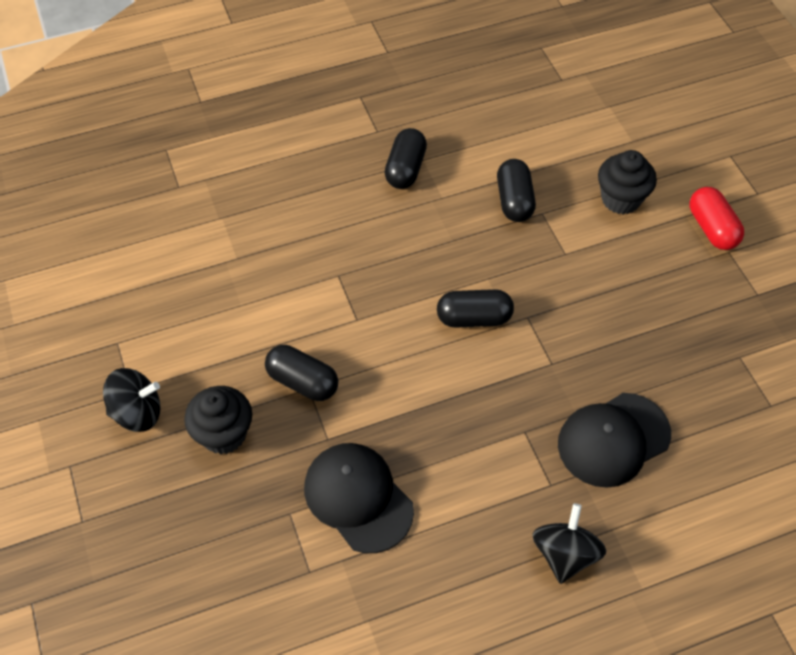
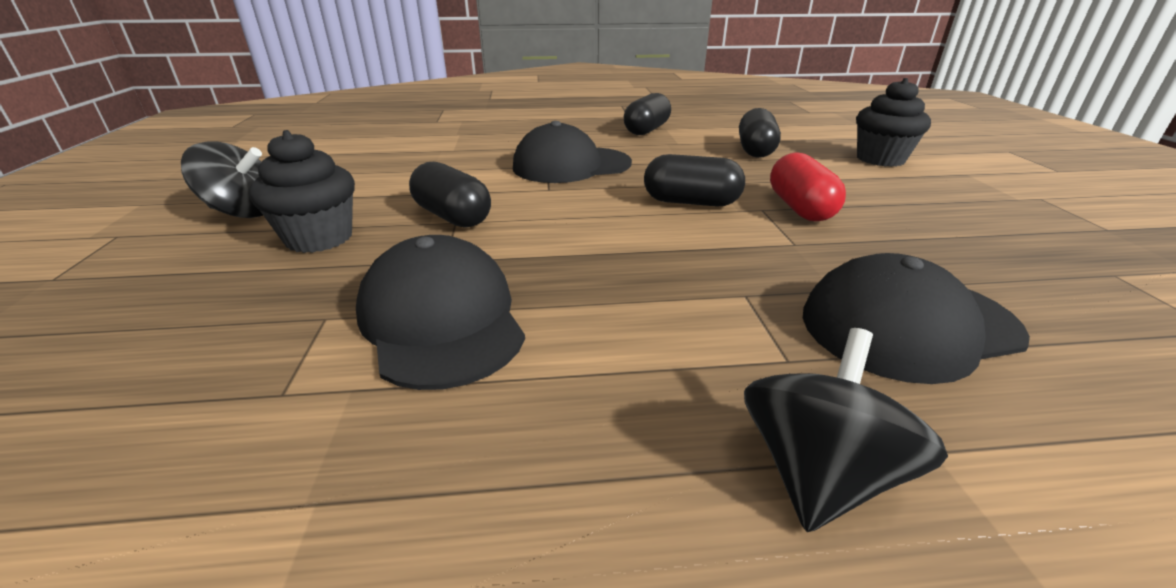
camera: 15 degrees right, 25 degrees down
red capsule [690,187,744,250] -> red capsule moved to [770,152,846,221]
none -> black cap [513,121,632,183]

